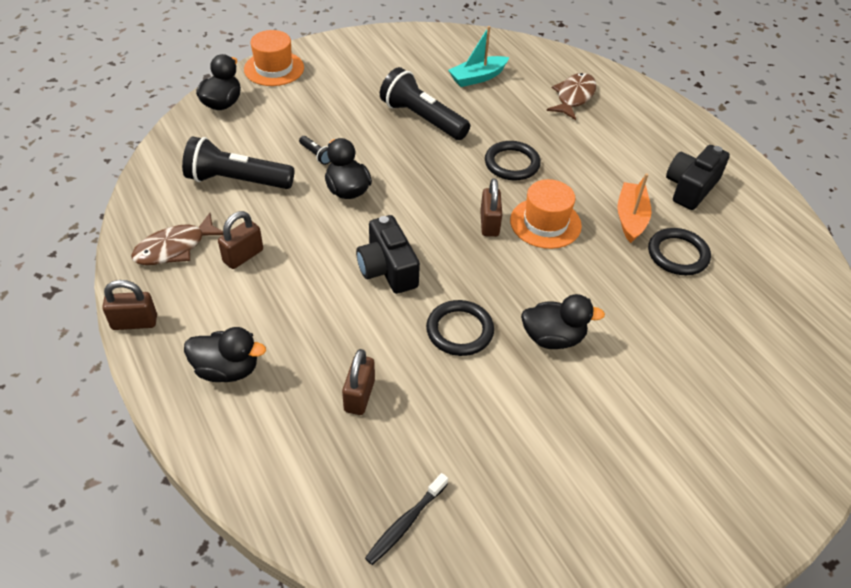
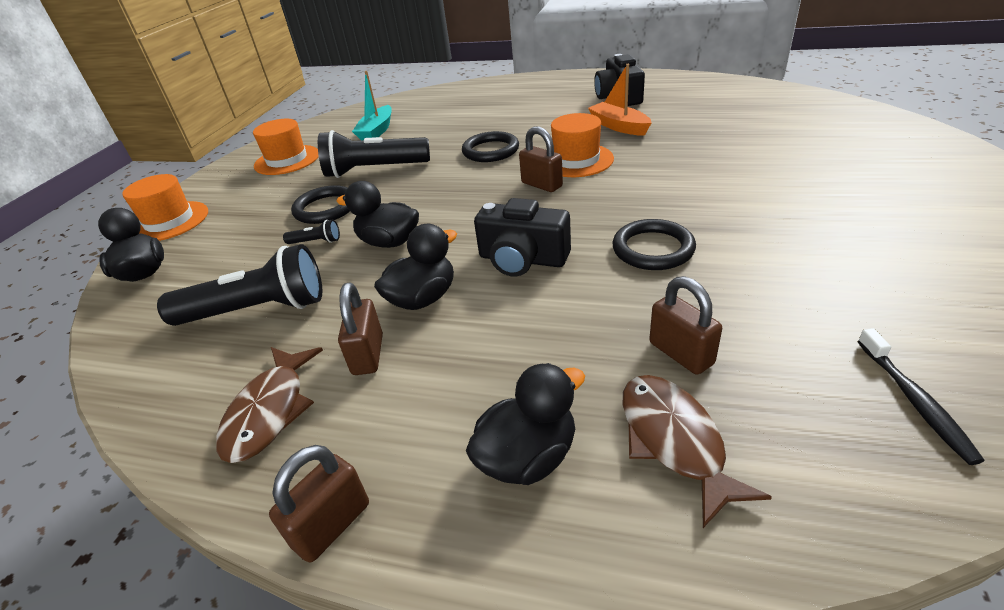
camera: 40 degrees left, 10 degrees down
black flashlight [182,136,294,189] -> black flashlight turned 150 degrees counterclockwise [157,244,322,326]
black duck [521,294,605,349] -> black duck moved to [374,224,457,310]
brown fish [547,73,596,120] -> brown fish moved to [623,375,772,528]
black ring [648,228,711,275] -> black ring moved to [291,185,350,224]
none -> orange hat [253,119,319,175]

